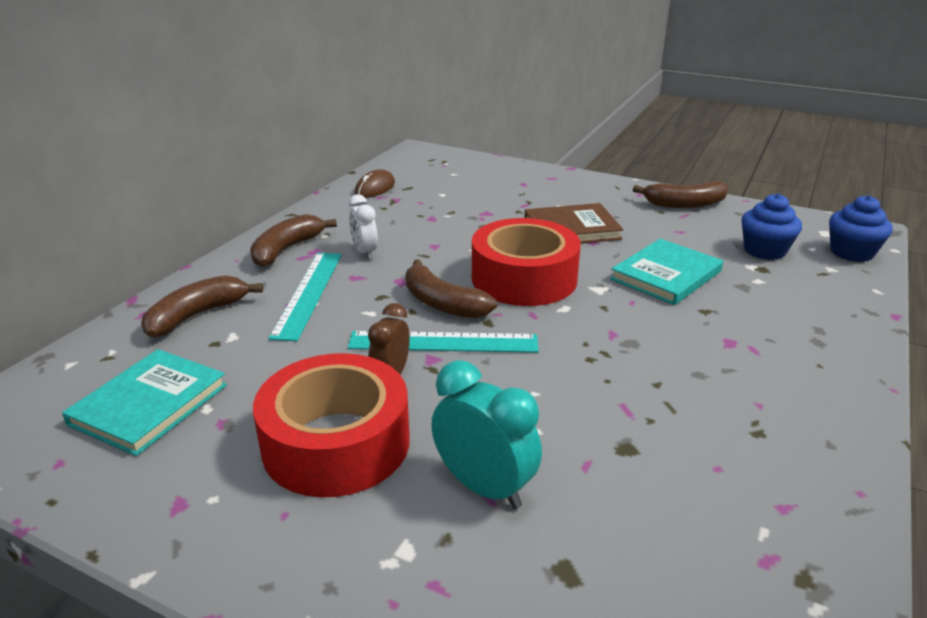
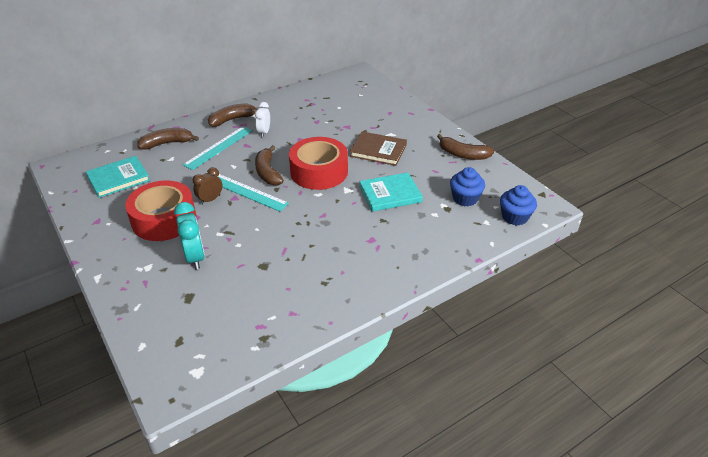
camera: 30 degrees right, 10 degrees up
brown mouse [355,169,395,198] -> none

